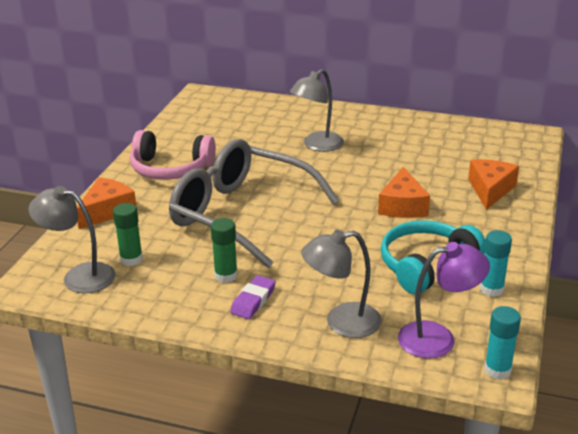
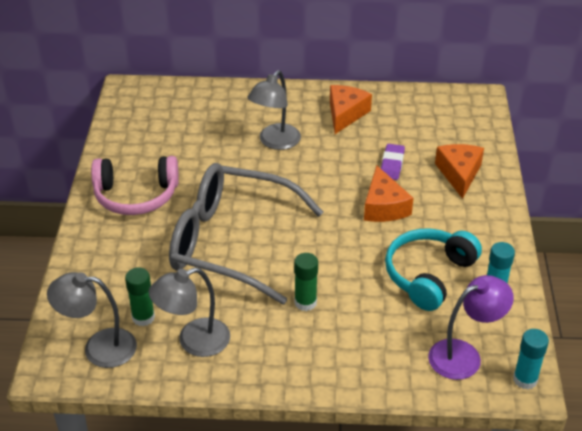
camera: 15 degrees left, 10 degrees up
orange cheese [77,177,136,229] -> orange cheese moved to [330,85,372,134]
green glue stick [211,218,238,283] -> green glue stick moved to [294,253,318,311]
purple eraser [230,275,276,319] -> purple eraser moved to [381,144,405,180]
grey lamp [301,230,382,338] -> grey lamp moved to [149,268,230,357]

